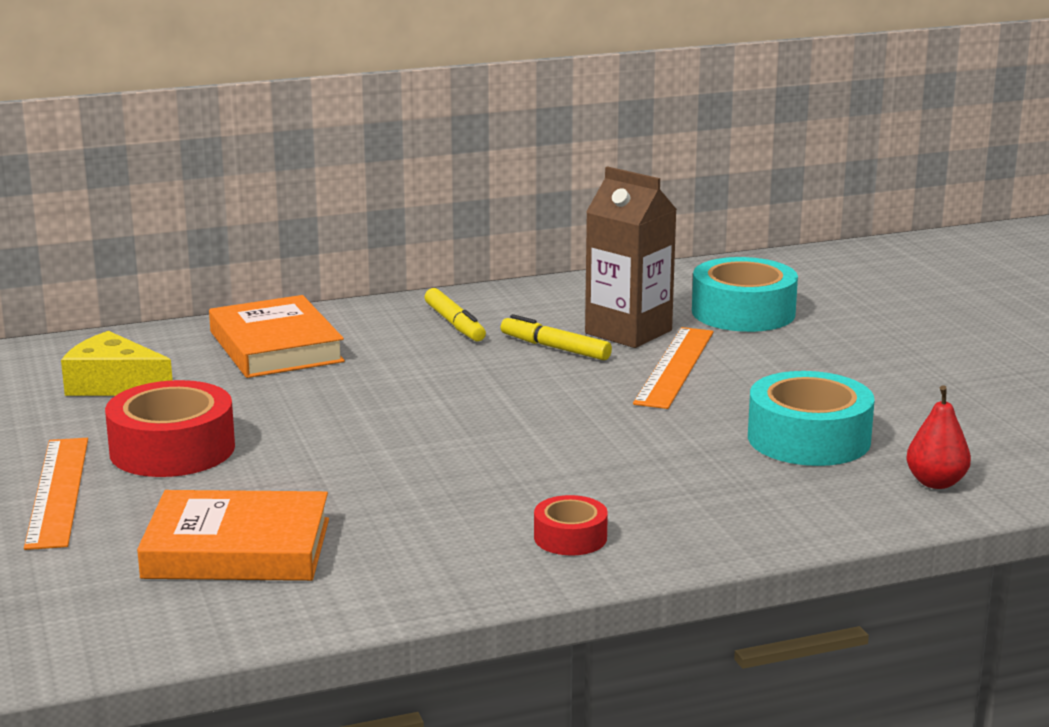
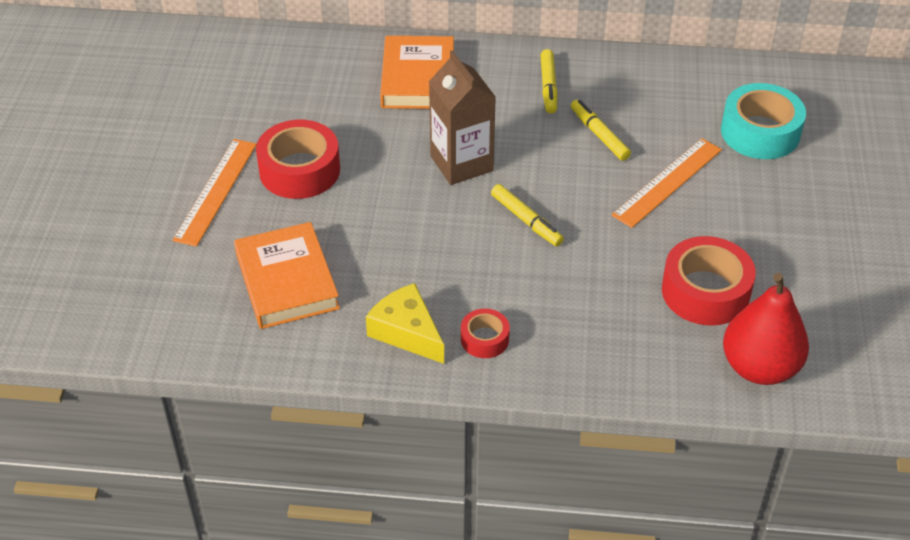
camera: 25 degrees right, 25 degrees up
yellow cheese [61,331,172,396] -> yellow cheese moved to [366,283,444,364]
orange book [137,490,329,581] -> orange book turned 45 degrees clockwise [234,222,340,329]
brown carton [585,166,677,348] -> brown carton moved to [429,50,496,185]
turquoise tape [748,371,875,466] -> red tape [662,236,756,326]
red pear [906,385,971,489] -> red pear [723,273,809,385], size x1.84
none -> yellow marker [491,184,564,246]

